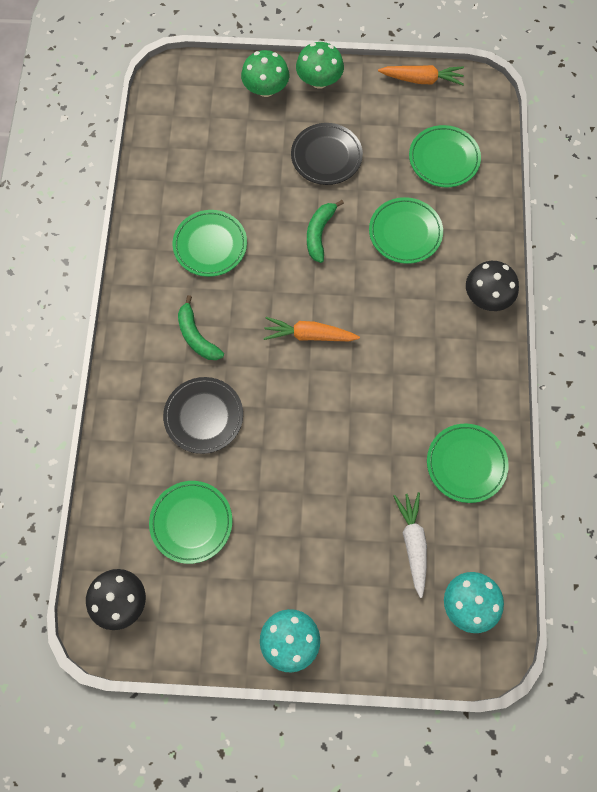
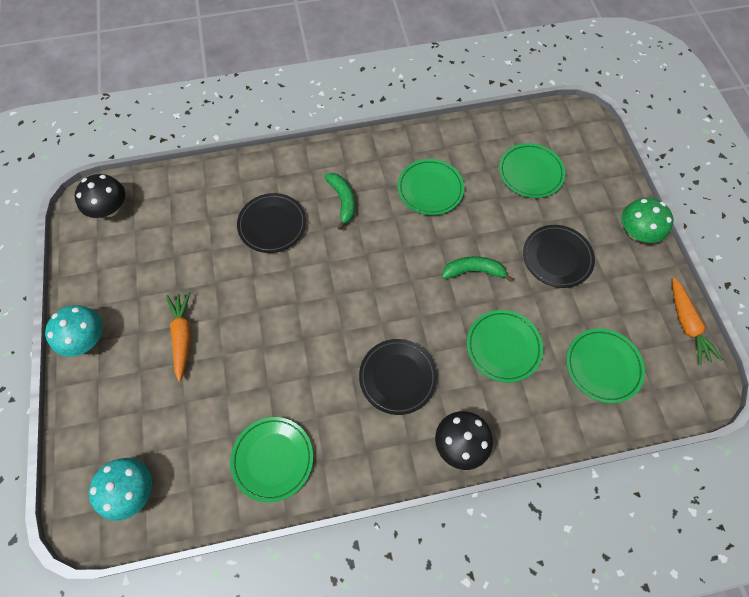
camera: 75 degrees right, 5 degrees down
green plate [149,481,232,564] -> green plate moved to [499,143,566,198]
green banana [178,295,224,360] -> green banana turned 120 degrees clockwise [324,173,355,230]
green mushroom [241,50,289,97] -> none
orange carrot [263,317,360,341] -> orange carrot moved to [166,292,191,382]
white carrot [393,492,427,598] -> none
none -> black plate [359,339,437,415]

